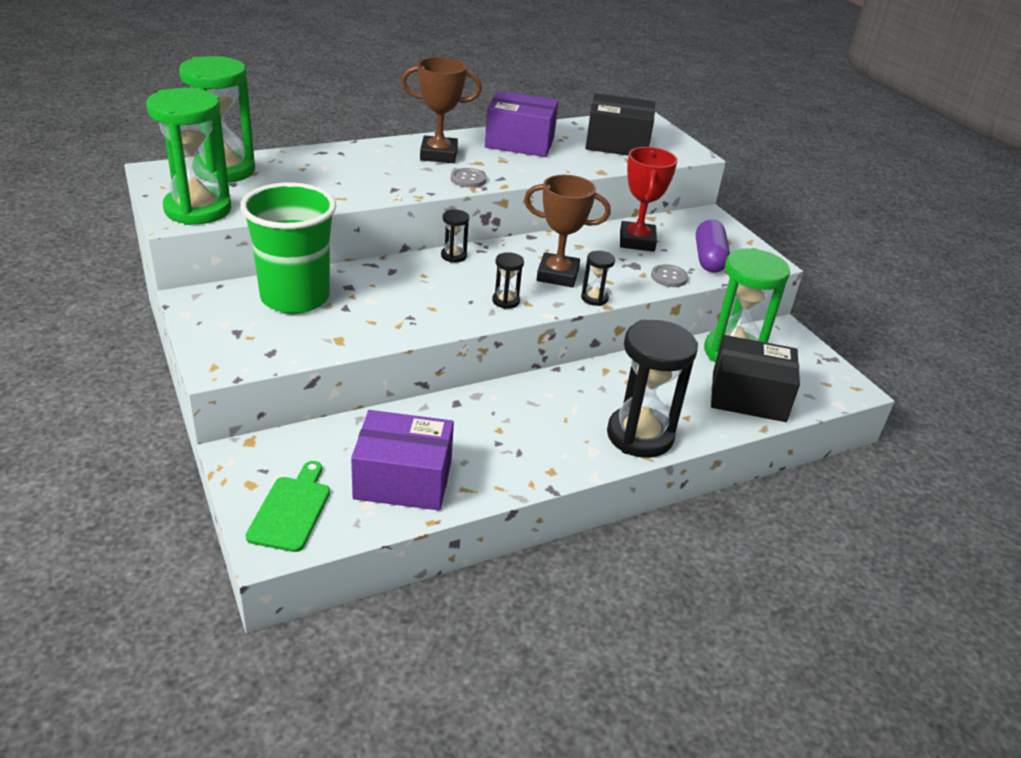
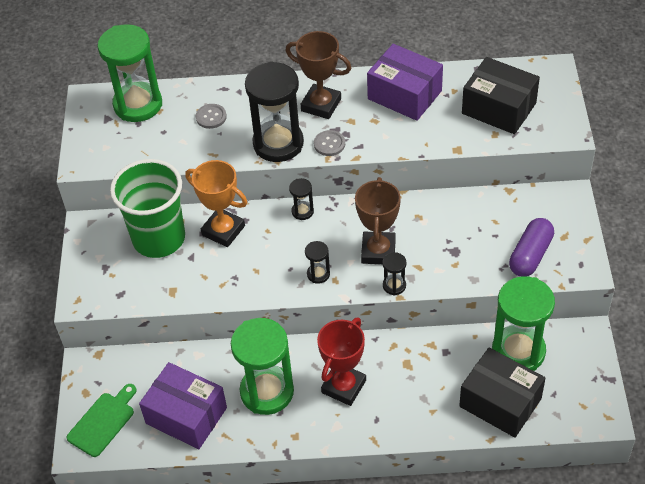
camera: 30 degrees right, 15 degrees up
green hourglass [146,88,231,225] -> green hourglass moved to [231,318,294,415]
brown trophy [524,175,611,287] -> brown trophy turned 60 degrees clockwise [355,177,401,264]
black hourglass [607,320,698,458] -> black hourglass moved to [245,61,304,162]
red trophy [620,147,678,252] -> red trophy moved to [317,317,366,406]
grey button [651,264,688,287] -> grey button moved to [196,104,227,129]
none -> orange trophy [185,160,247,247]

